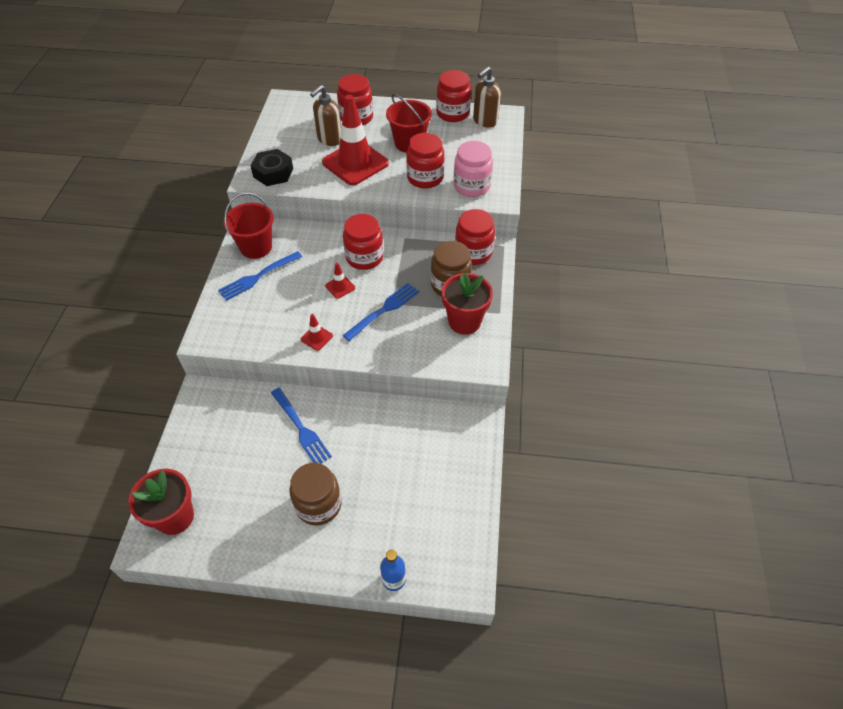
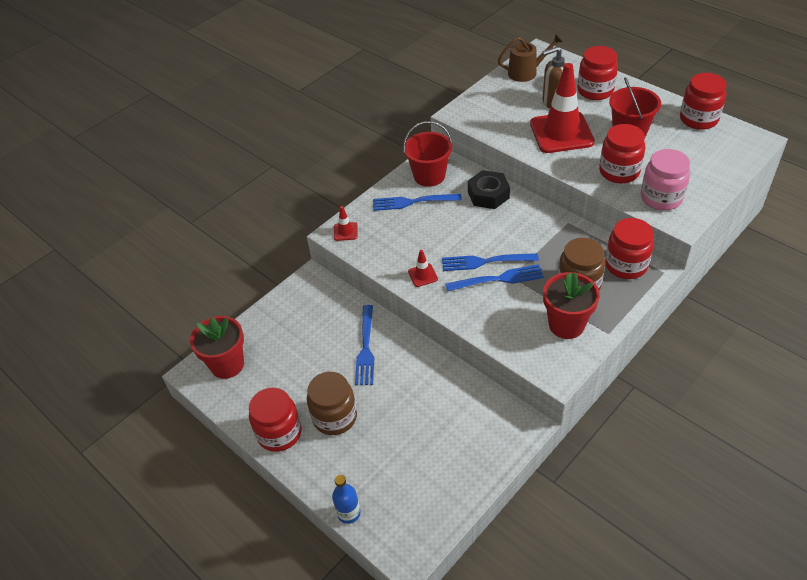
camera: 40 degrees right, 5 degrees down
black nut [251,149,293,186] -> black nut moved to [468,170,510,209]
red traffic cone [325,262,355,299] -> red traffic cone moved to [334,206,358,241]
red jar [343,214,384,270] -> red jar moved to [249,388,301,452]
brown soap dispenser [473,67,501,127] -> none
none -> blue fork [442,253,539,271]
none -> brown watering can [498,34,563,82]

